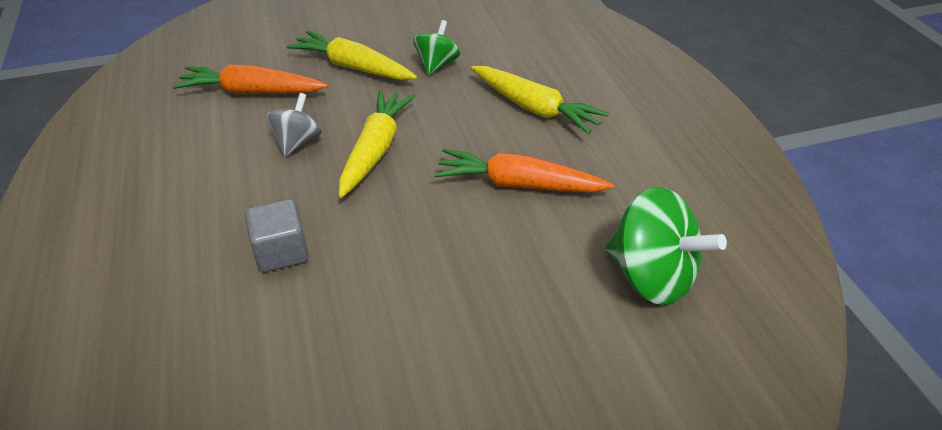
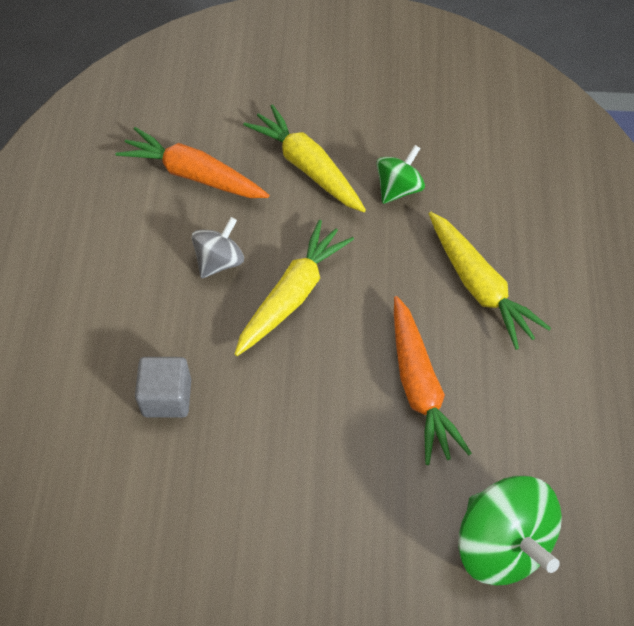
camera: 20 degrees right, 15 degrees up
orange carrot [434,148,614,192] -> orange carrot turned 135 degrees counterclockwise [394,296,472,465]

